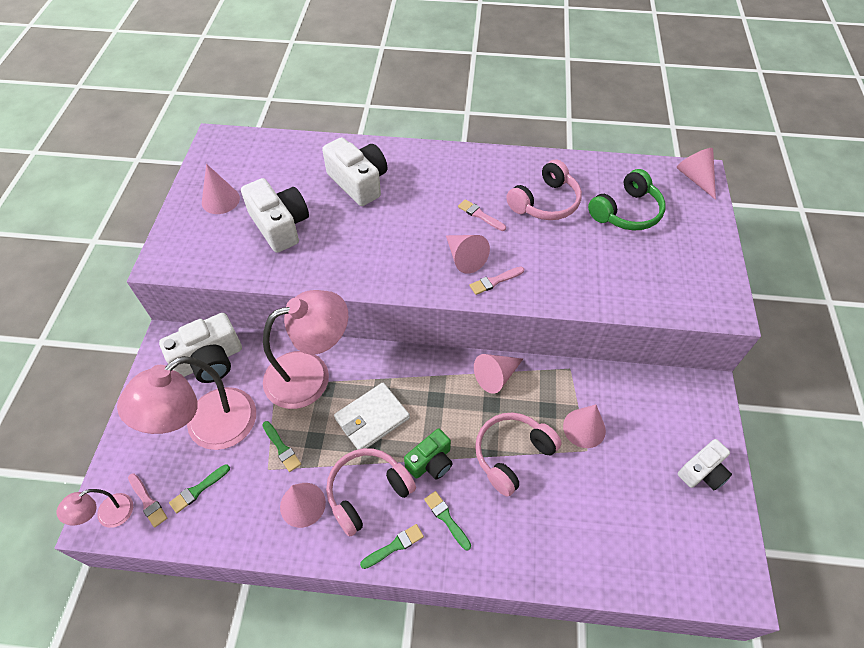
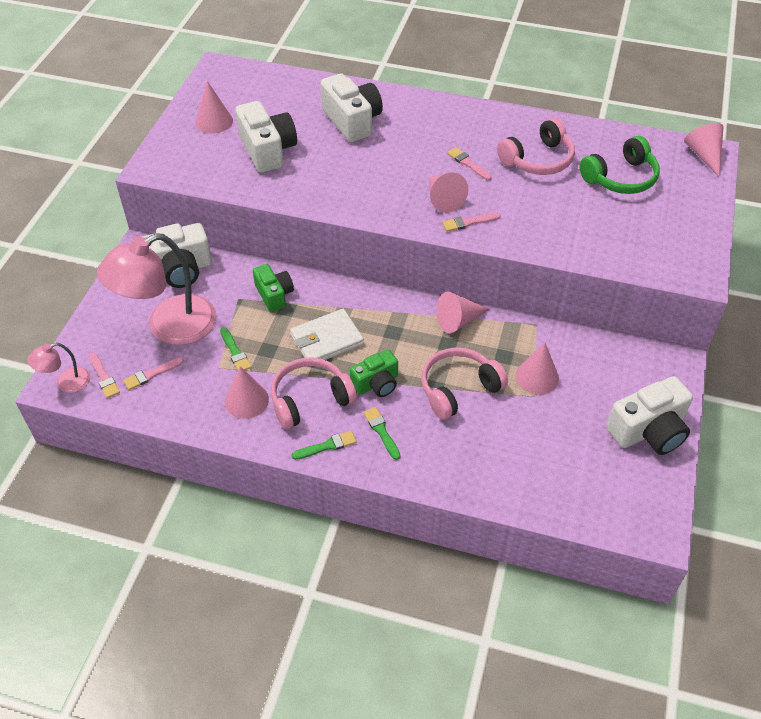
camera: 10 degrees right, 5 degrees down
green brush [169,464,230,513] -> pink brush [123,357,184,390]
pink lamp [263,290,348,409] -> green camera [253,264,294,312]
white camera [678,439,732,490] -> white camera [606,376,693,455], size x1.58

